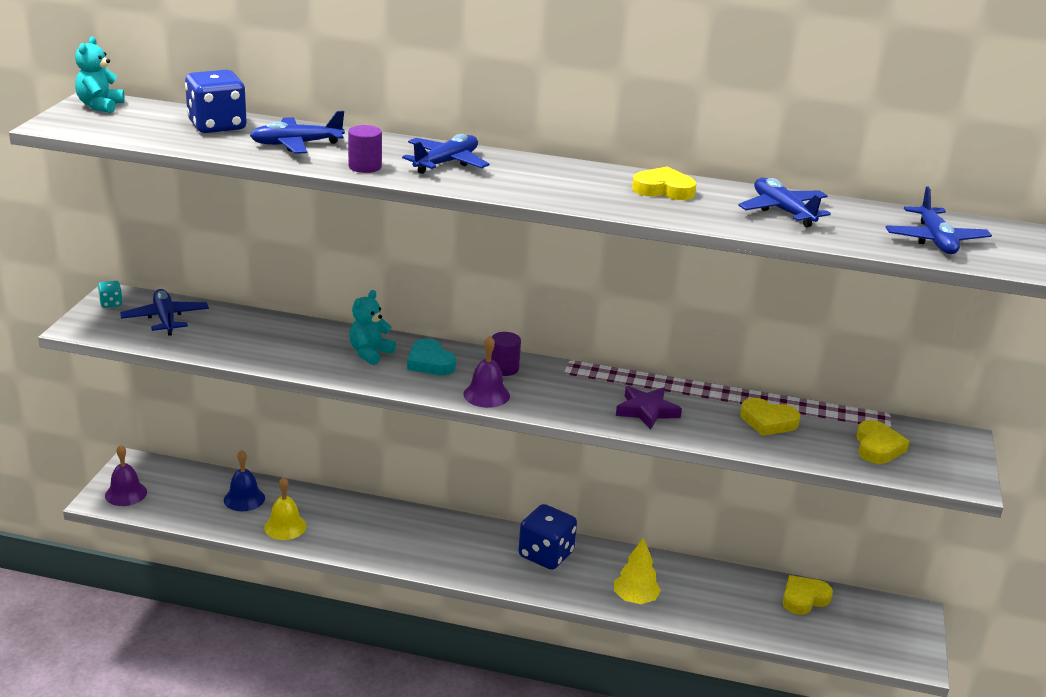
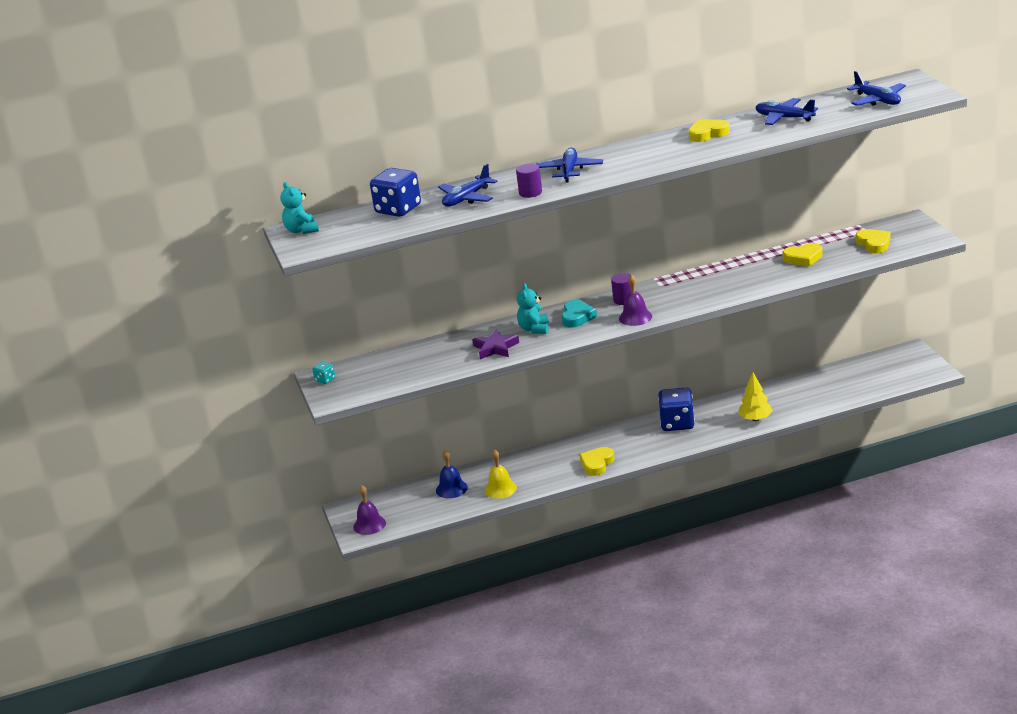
camera: 25 degrees left, 0 degrees up
blue plane [120,289,209,336] -> none
turquoise heart [407,339,456,375] -> turquoise heart turned 105 degrees counterclockwise [561,300,597,328]
purple star [616,386,682,430] -> purple star moved to [472,329,519,359]
yellow heart [783,575,833,615] -> yellow heart moved to [579,447,614,476]

